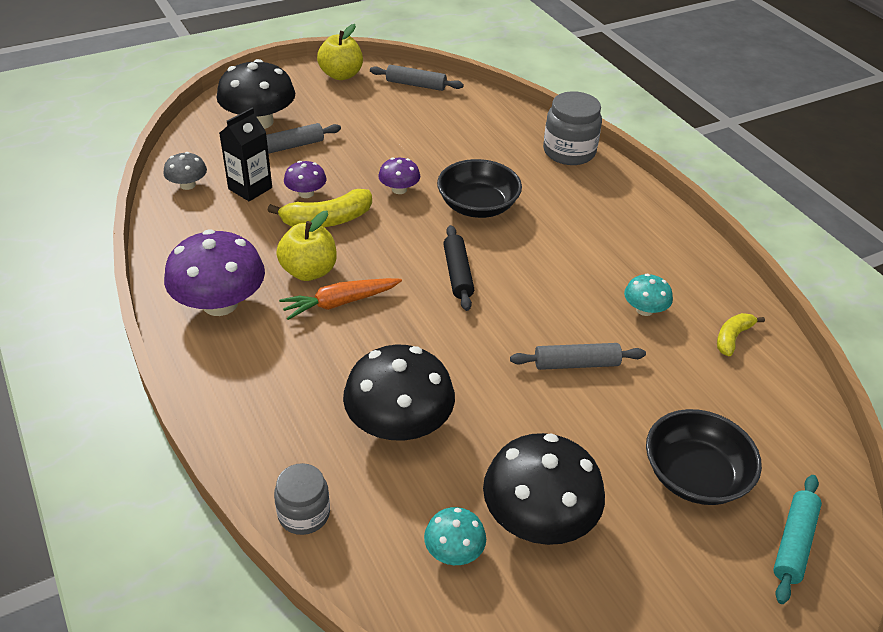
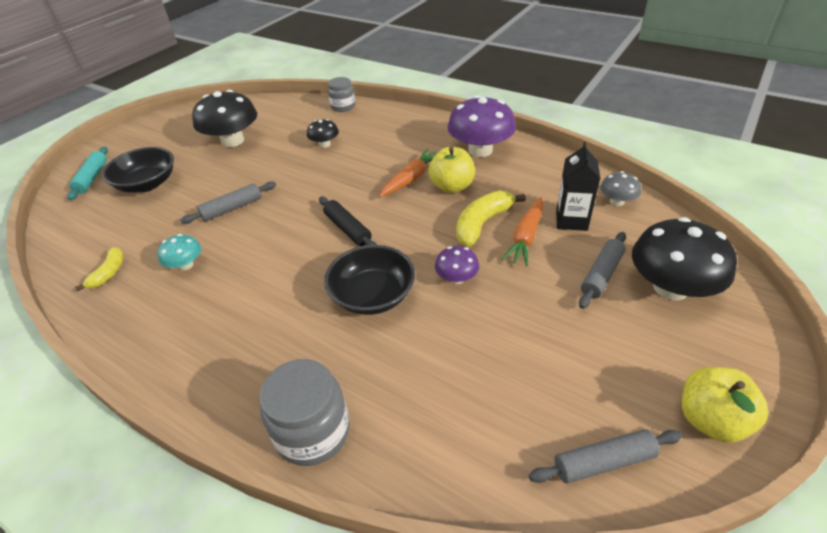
camera: 155 degrees right, 0 degrees up
purple mushroom [284,161,326,198] -> orange carrot [501,197,544,266]
black mushroom [343,345,455,440] -> black mushroom [307,119,339,148], size x0.50
turquoise mushroom [424,507,486,565] -> none

